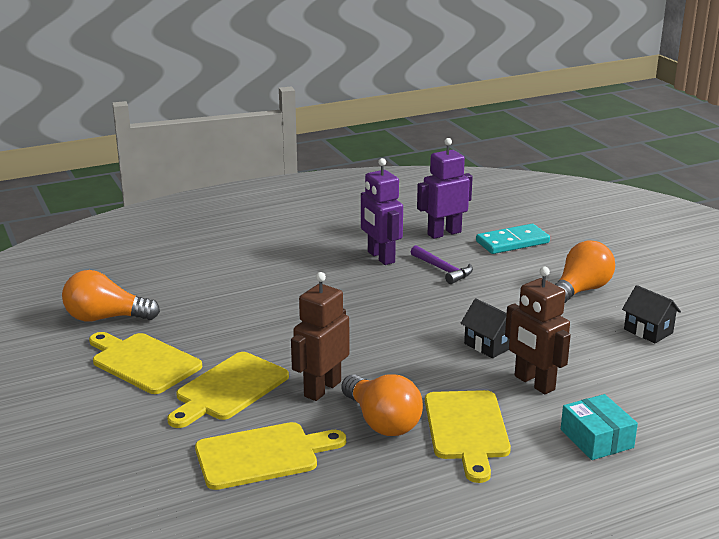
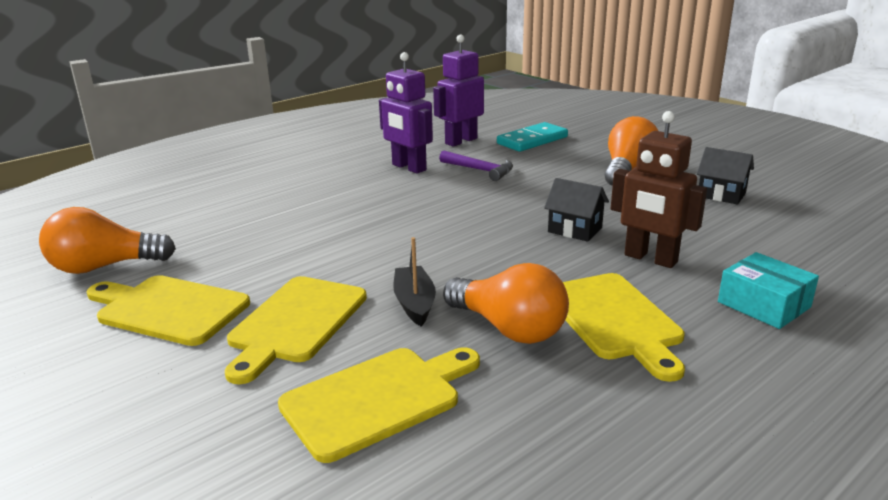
camera: 15 degrees left, 0 degrees up
brown robot [291,272,350,401] -> black boat [393,237,436,326]

